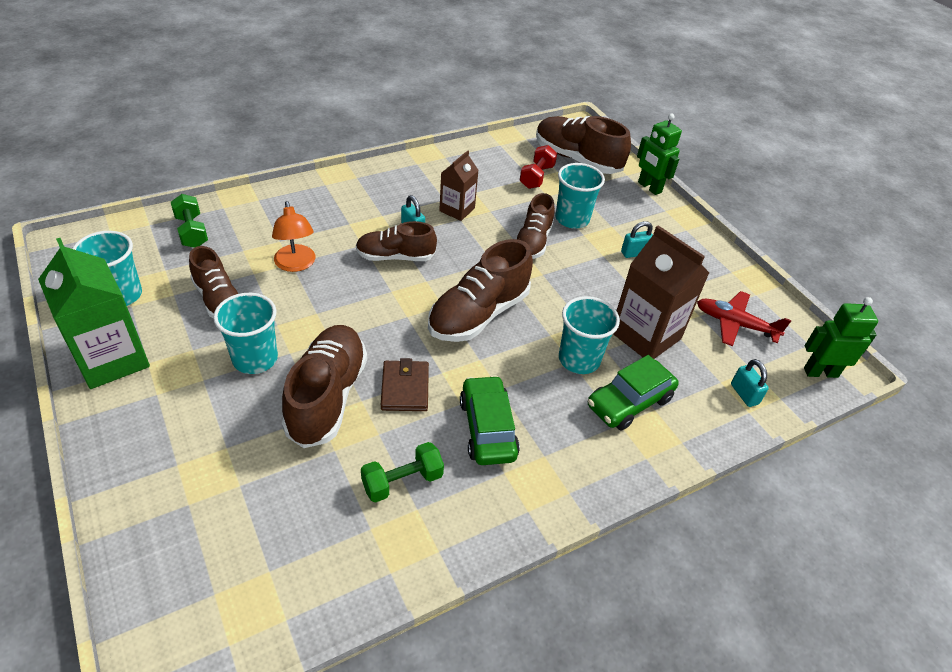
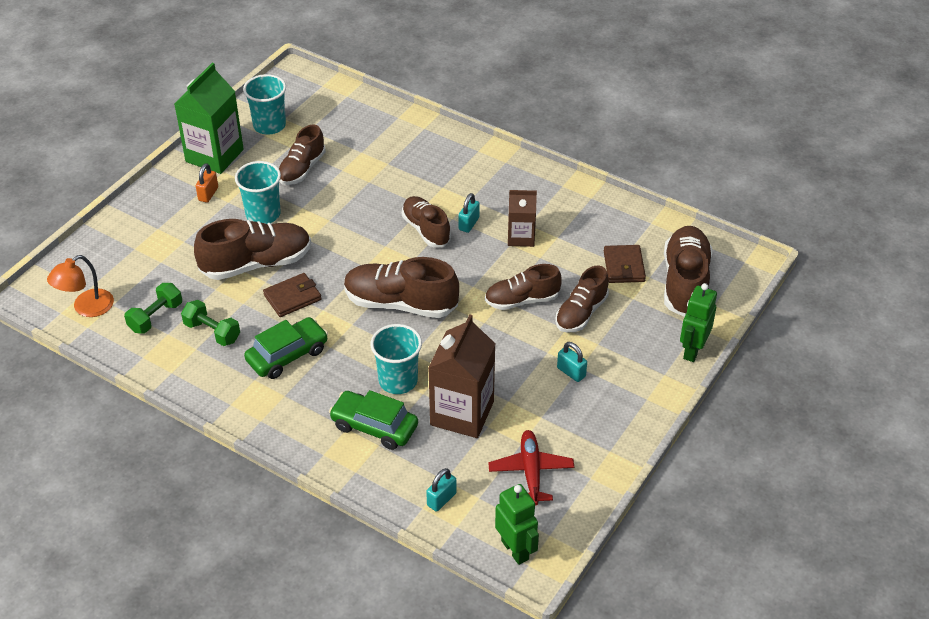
camera: 65 degrees right, 0 degrees up
green dumbbell [171,194,208,248] -> green dumbbell moved to [124,283,182,334]
orange lamp [272,201,316,272] -> orange lamp moved to [47,255,114,317]
red dumbbell [520,145,557,189] -> brown wallet [604,245,646,283]
turquoise cup [555,163,605,229] -> brown shoe [555,265,609,333]
none -> orange padlock [196,163,218,203]

